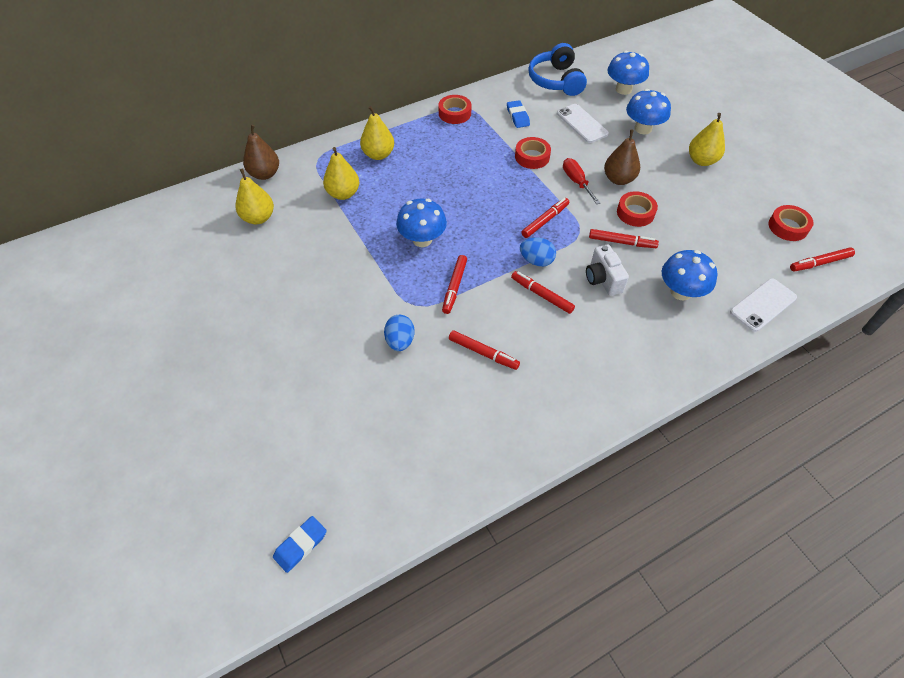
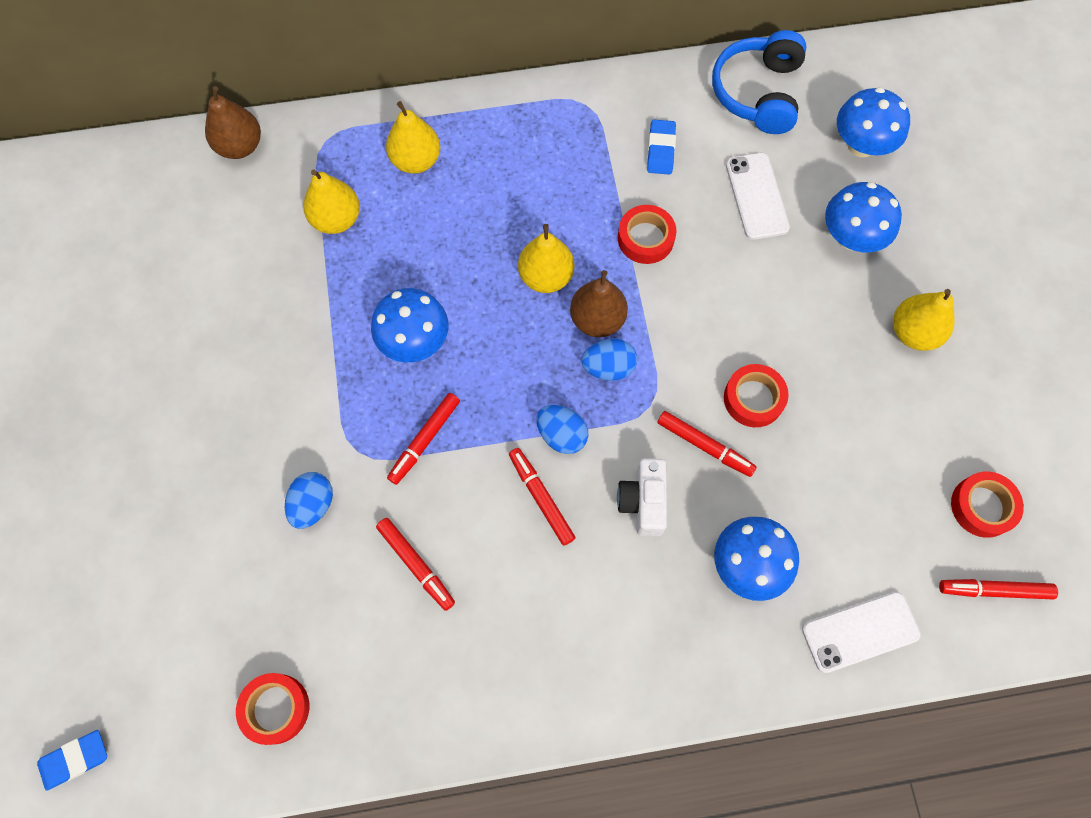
camera: 20 degrees right, 15 degrees up
yellow pear [235,169,274,224] -> yellow pear moved to [518,224,574,293]
red tape [438,95,472,124] -> red tape moved to [236,673,309,745]
red marker [521,198,569,238] -> blue egg [581,338,637,381]
red screwdriver [563,158,600,204] -> none
brown pear [604,130,640,185] -> brown pear moved to [570,270,628,337]

